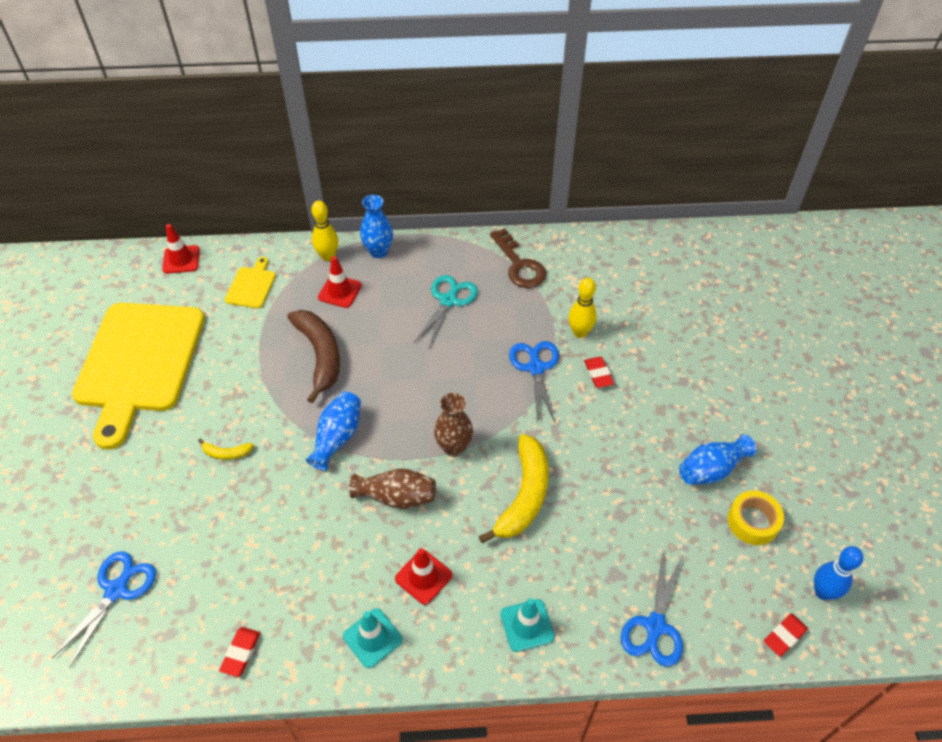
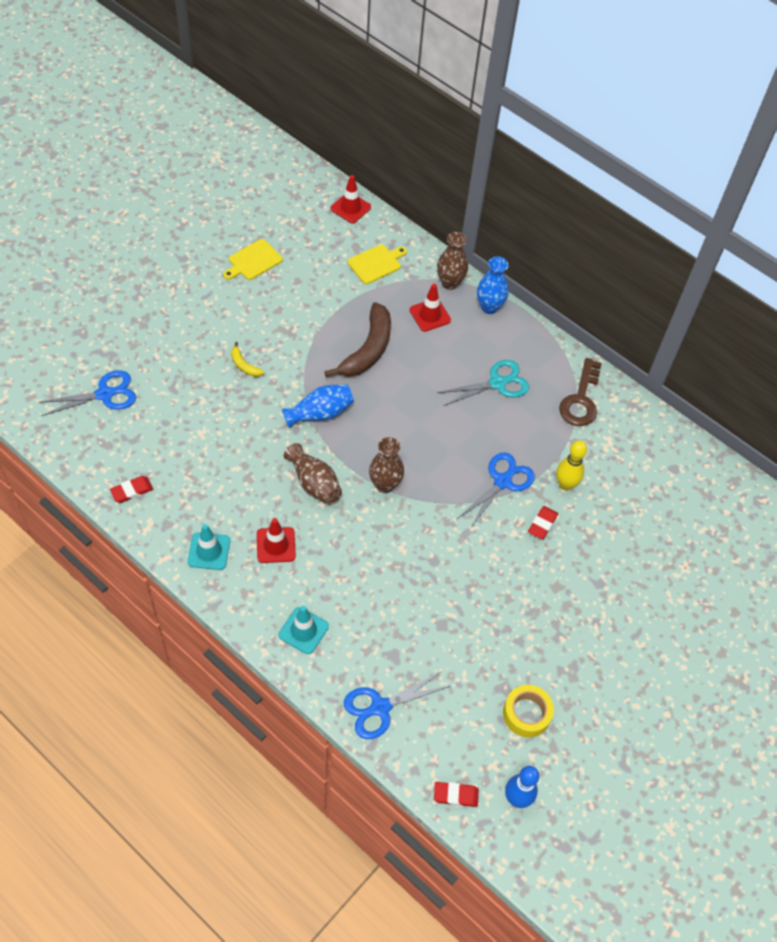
camera: 40 degrees right, 5 degrees up
yellow cutting board [72,303,205,450] -> yellow cutting board [223,239,283,280], size x0.41
yellow bowling pin [311,201,338,261] -> brown vase [437,232,468,290]
yellow banana [479,434,548,543] -> none
blue vase [679,434,757,484] -> none

